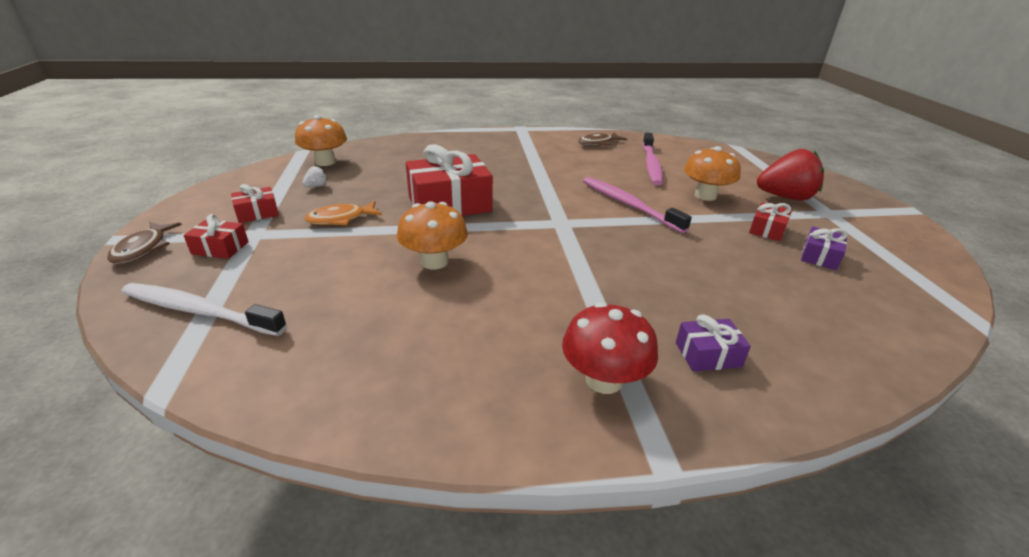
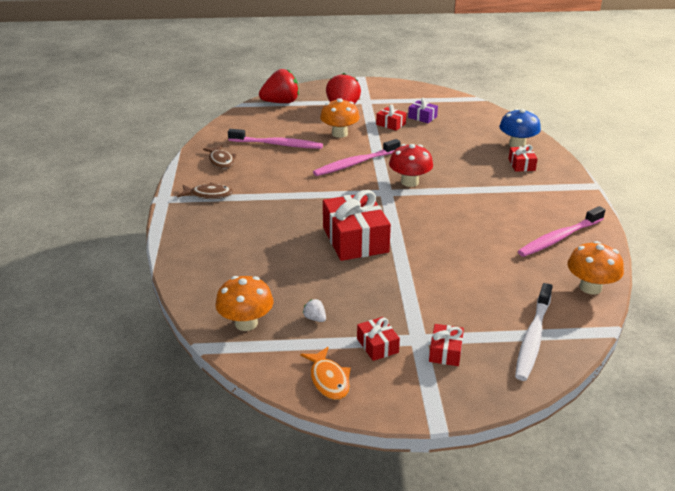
camera: 85 degrees left, 0 degrees up
brown fish [107,222,182,264] -> brown fish moved to [177,182,233,199]
orange fish [305,201,382,225] -> orange fish moved to [300,347,351,400]
orange mushroom [397,201,468,269] -> orange mushroom moved to [567,241,624,294]
red mushroom [562,302,658,394] -> red mushroom moved to [389,144,433,187]
purple gift [676,315,751,372] -> red gift [509,145,538,172]
none -> red strawberry [259,69,299,103]
none -> blue mushroom [499,109,541,147]
none -> pink toothbrush [518,206,605,257]

